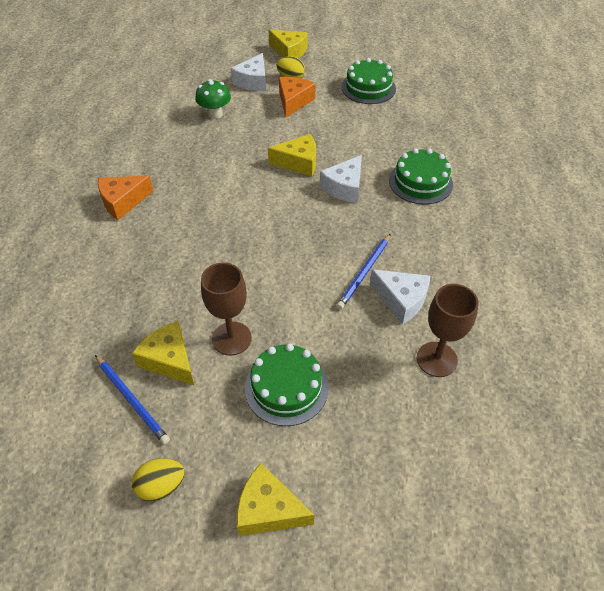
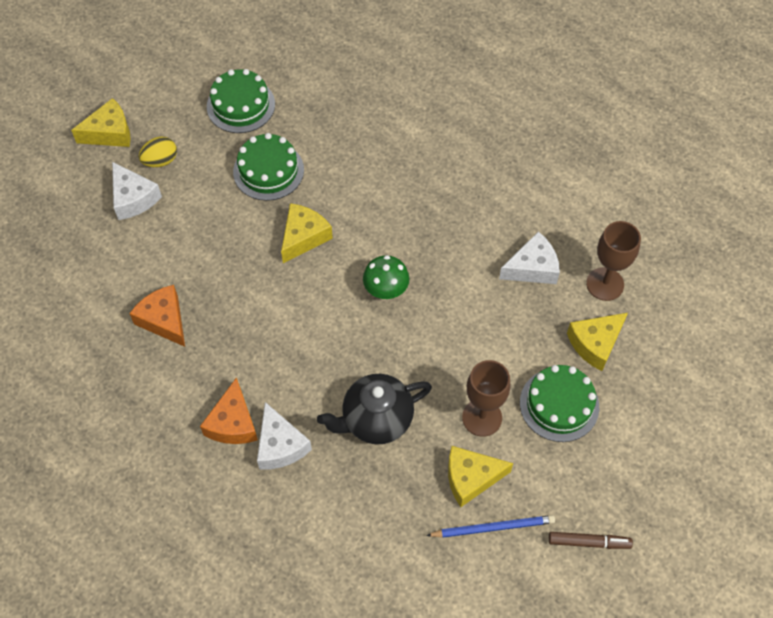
camera: 55 degrees left, 10 degrees up
yellow egg [132,458,185,501] -> brown marker [549,532,633,549]
green mushroom [195,79,231,119] -> green mushroom moved to [363,255,409,300]
yellow cheese [237,463,314,536] -> yellow cheese moved to [567,313,628,371]
orange cheese [279,77,316,117] -> orange cheese moved to [129,285,185,347]
white cheese [320,155,362,203] -> white cheese moved to [257,402,312,470]
blue pencil [337,233,391,309] -> none
green cake [389,148,453,205] -> green cake moved to [233,133,304,201]
none -> black teapot [317,374,432,444]

